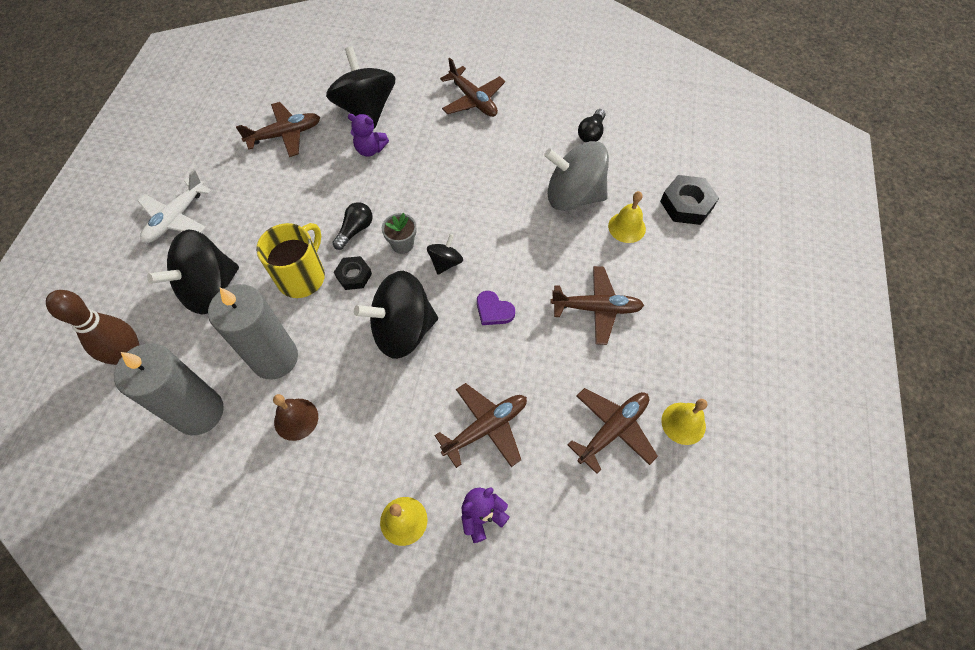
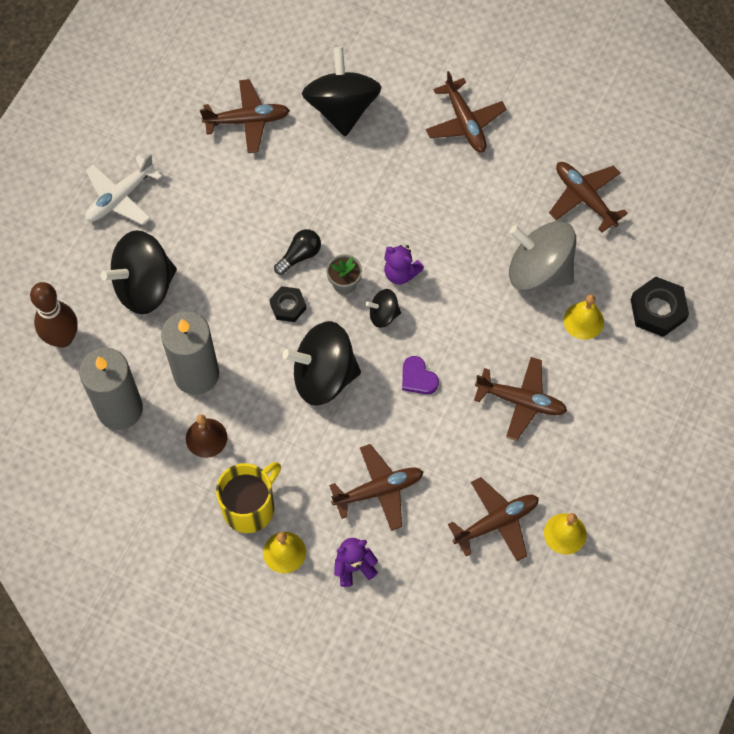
camera: 15 degrees right, 5 degrees up
yellow mug [256,223,325,298] -> yellow mug moved to [216,462,281,533]
purple teddy bear [348,114,389,157] -> purple teddy bear moved to [384,245,424,285]
black spinning top [427,234,463,275] -> black spinning top turned 135 degrees counterclockwise [366,289,401,328]
black light bulb [578,109,606,142] -> brown plane [549,162,628,233]

